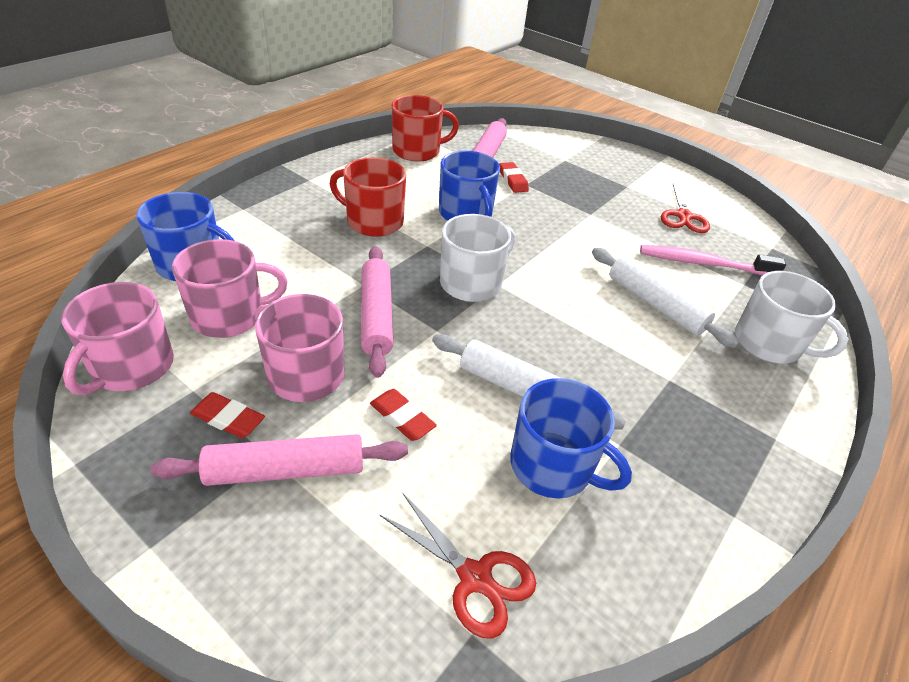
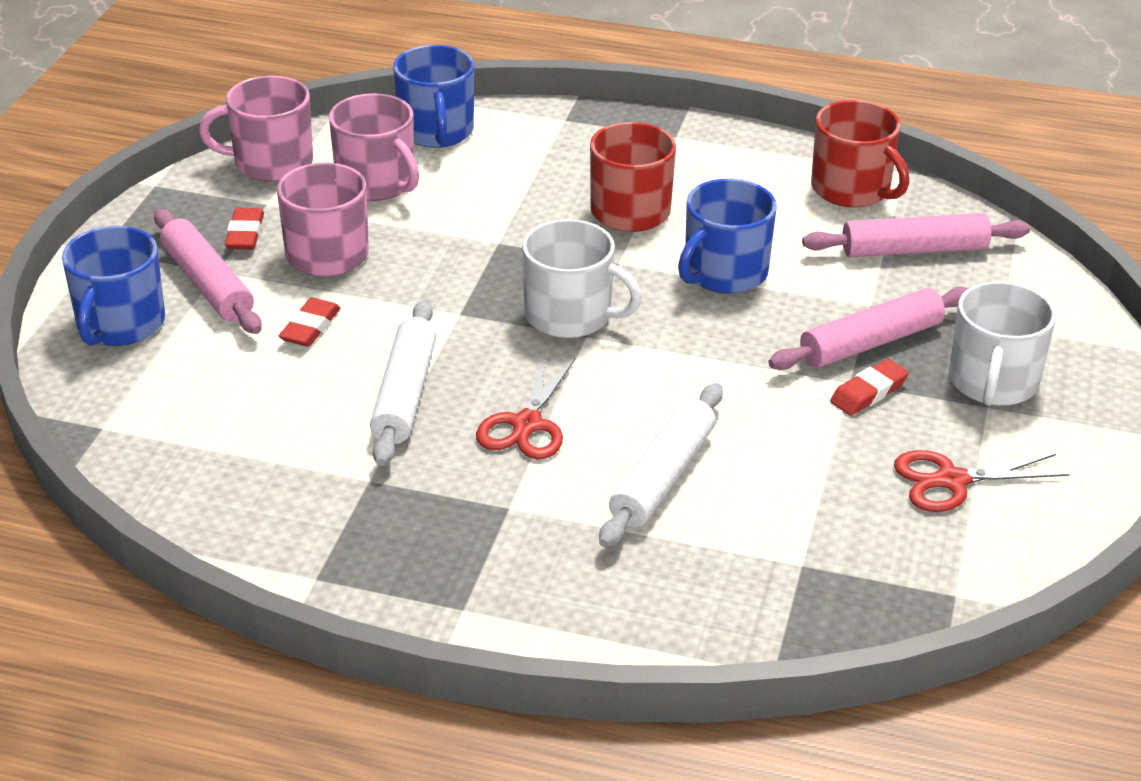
camera: 70 degrees right, 5 degrees down
pink rolling pin [361,246,393,378] -> pink rolling pin moved to [769,287,969,370]
red scissors [380,493,536,639] -> red scissors moved to [476,354,576,460]
red eraser [499,162,529,193] -> red eraser moved to [830,359,909,415]
blue mug [510,378,632,499] -> blue mug moved to [62,226,165,346]
pink toothbrush [640,245,786,276] -> none
white mug [735,271,848,363] -> white mug moved to [949,281,1056,406]

